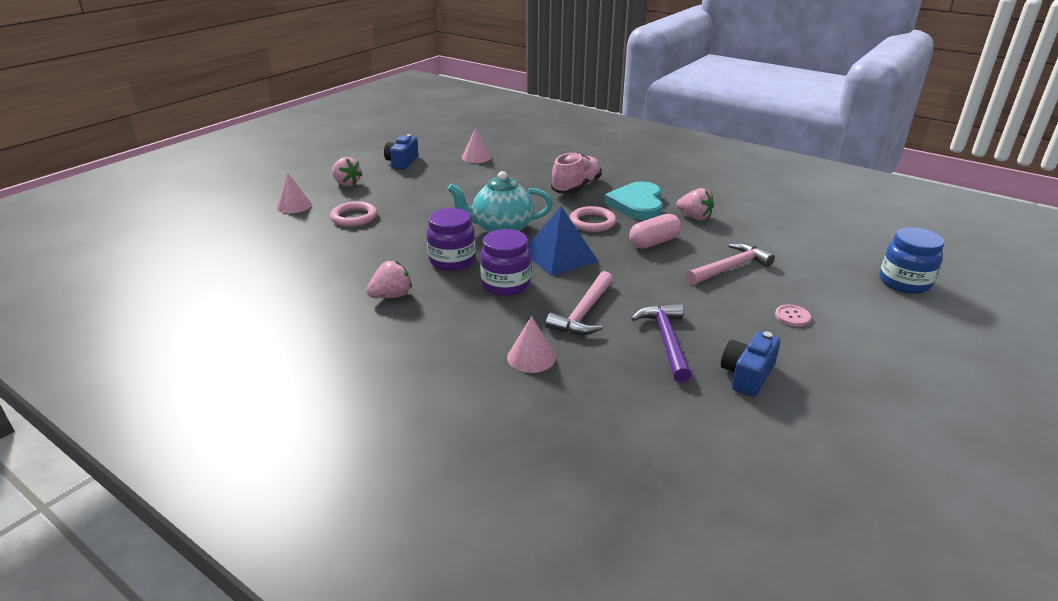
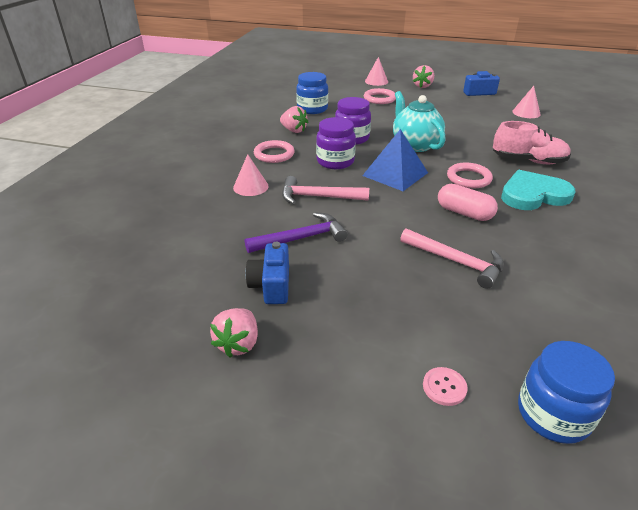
camera: 70 degrees right, 5 degrees up
pink strawberry [676,188,714,220] -> pink strawberry moved to [210,308,258,357]
blue camera [721,331,780,397] -> blue camera turned 105 degrees counterclockwise [246,242,289,304]
pink button [775,305,811,327] -> pink button moved to [423,367,468,406]
none -> pink ring [254,140,295,163]
none -> blue jar [296,72,328,114]

